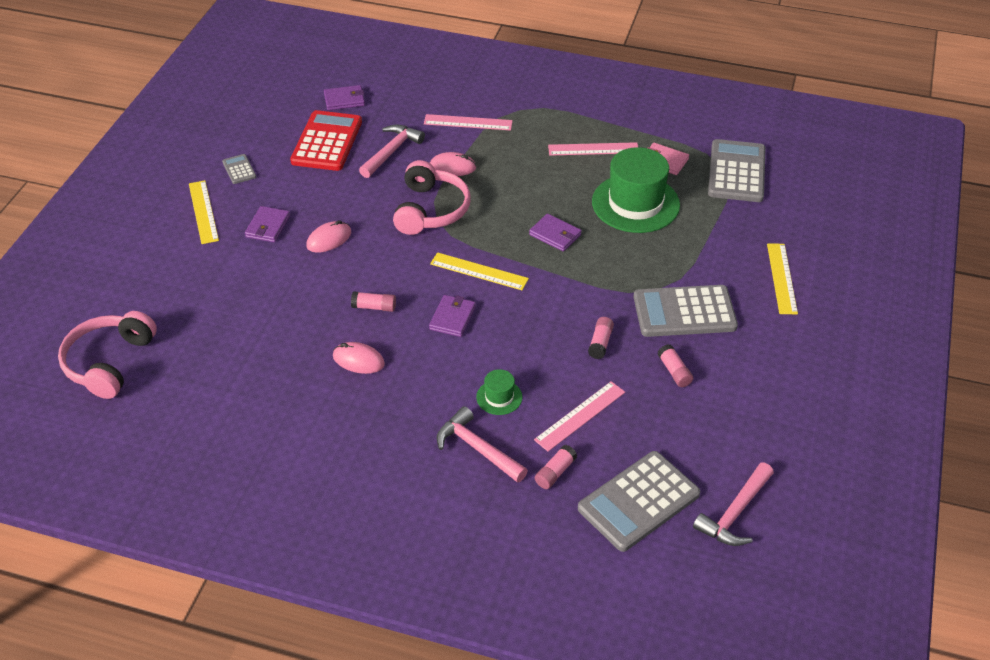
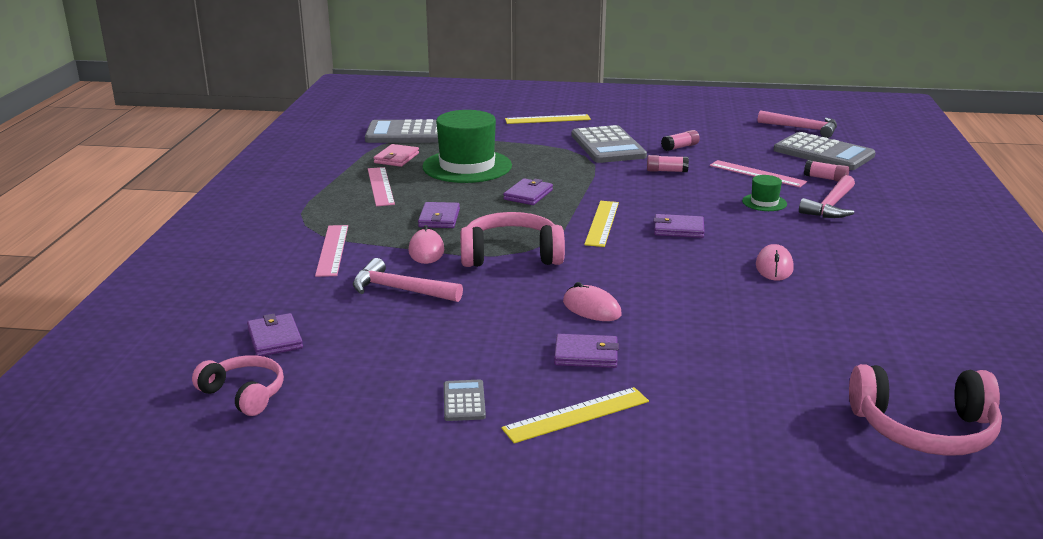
camera: 100 degrees left, 20 degrees down
grey calculator [222,154,256,184] -> grey calculator turned 120 degrees clockwise [444,380,486,421]
red calculator [290,110,362,171] -> none
pink glue stick [351,291,396,312] -> none
none -> pink headphones [192,355,284,416]
none -> purple wallet [418,202,460,228]

